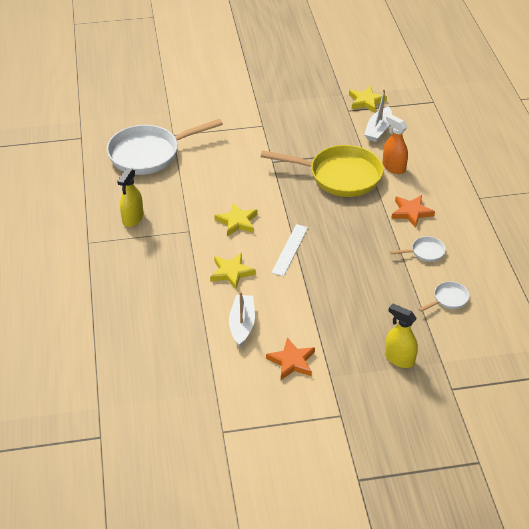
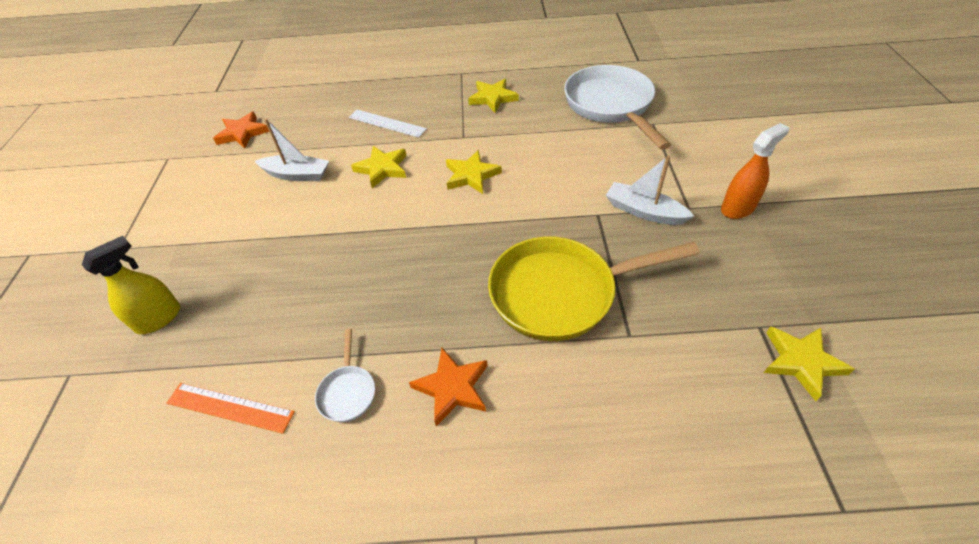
camera: 100 degrees right, 5 degrees up
yellow spray bottle [117,168,144,227] -> yellow star [468,79,519,113]
yellow pan [261,145,384,197] -> yellow pan turned 60 degrees clockwise [488,237,700,341]
orange star [266,337,315,380] -> orange star moved to [213,112,269,149]
white ruler [272,224,308,276] -> white ruler moved to [349,110,427,138]
white boat [364,89,392,142] -> white boat moved to [606,155,694,225]
orange spray bottle [383,114,408,174] -> orange spray bottle moved to [721,123,789,219]
white pan [418,281,469,312] -> orange ruler [167,383,295,434]

